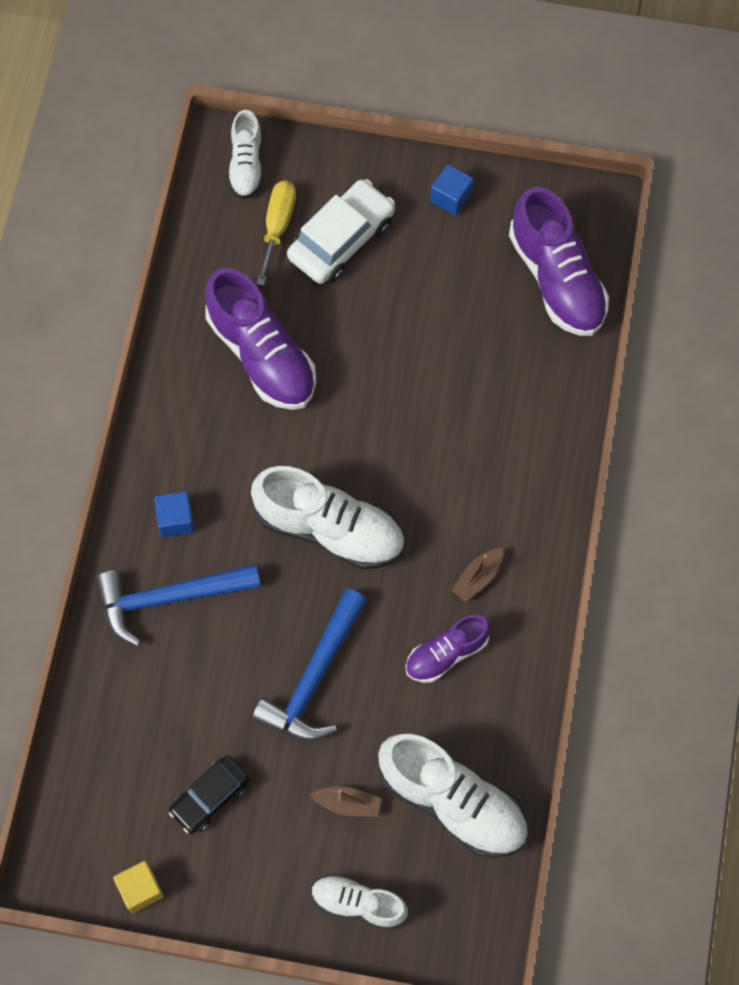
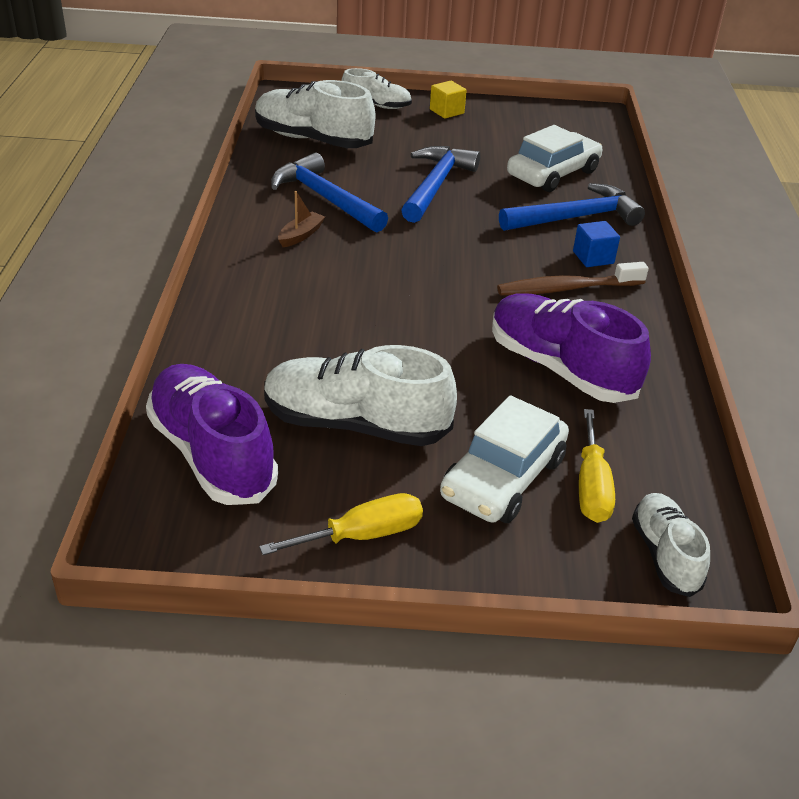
camera: 170 degrees right, 30 degrees down
yellow cube [113,861,164,913] -> yellow cube moved to [430,81,467,119]
black car [169,756,250,834] -> none
white shoe [251,466,404,570] -> white shoe moved to [264,345,457,446]
brown boat [310,786,381,817] -> none
purple shoe [406,615,490,683] -> blue hammer [271,152,388,232]
blue cube [430,164,474,216] -> yellow screwdriver [259,493,423,555]
none -> brown toothbrush [497,262,649,296]
none -> white car [507,125,602,192]

